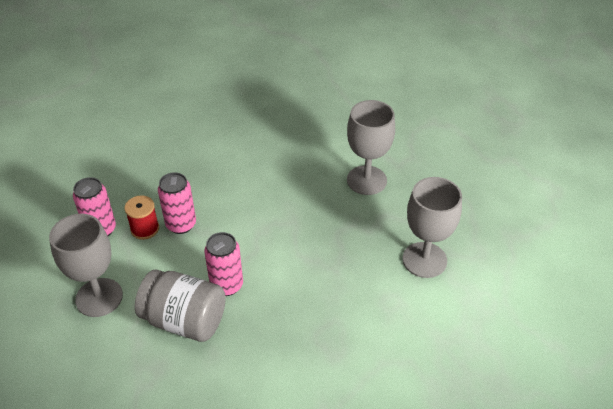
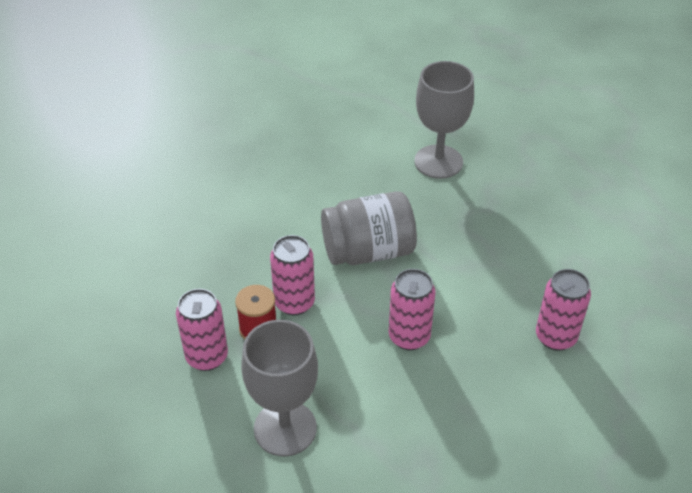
camera: 35 degrees left, 0 degrees up
grey jar [135,269,226,342] -> grey jar moved to [321,191,417,265]
grey goblet [403,177,462,278] -> none
none -> pink can [536,269,591,351]

